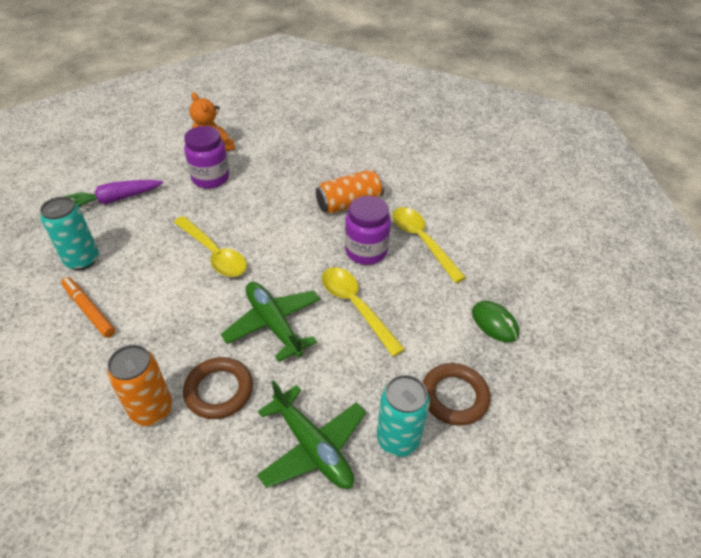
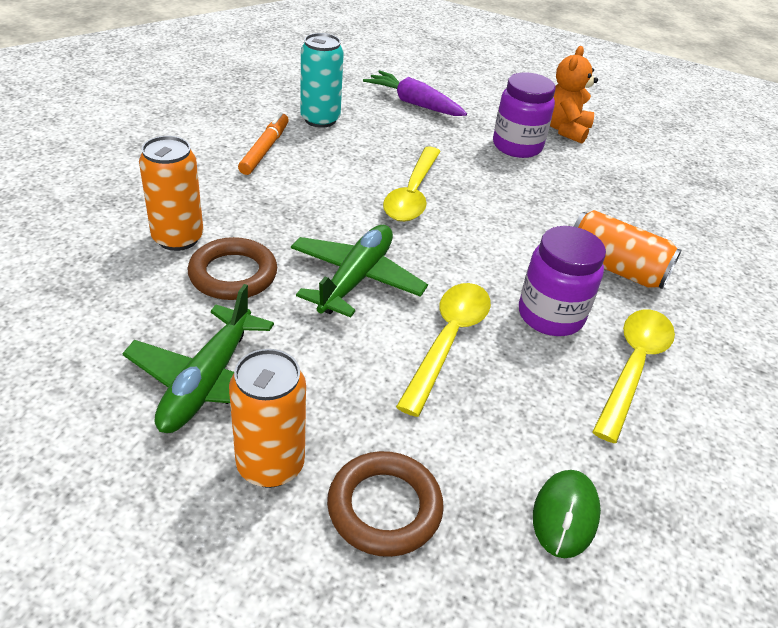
camera: 55 degrees right, 5 degrees down
turquoise can [377,375,430,457] -> orange can [229,349,306,488]

